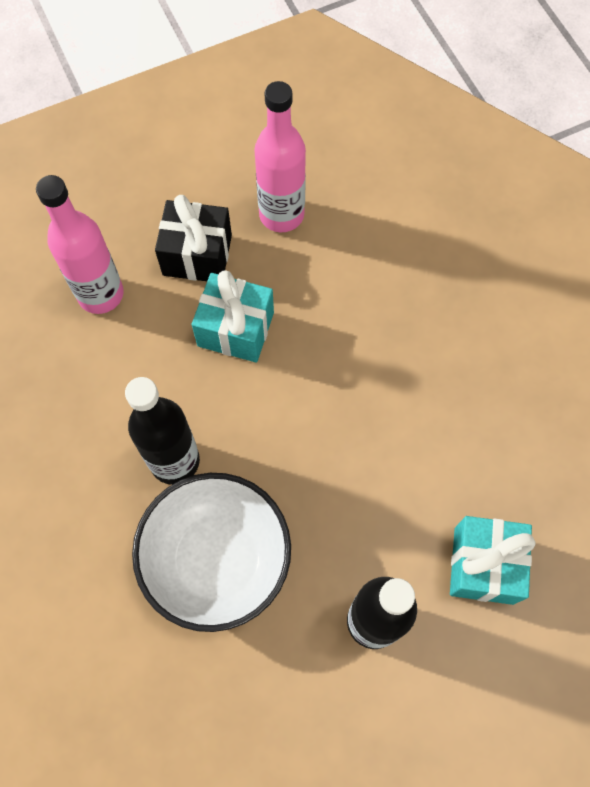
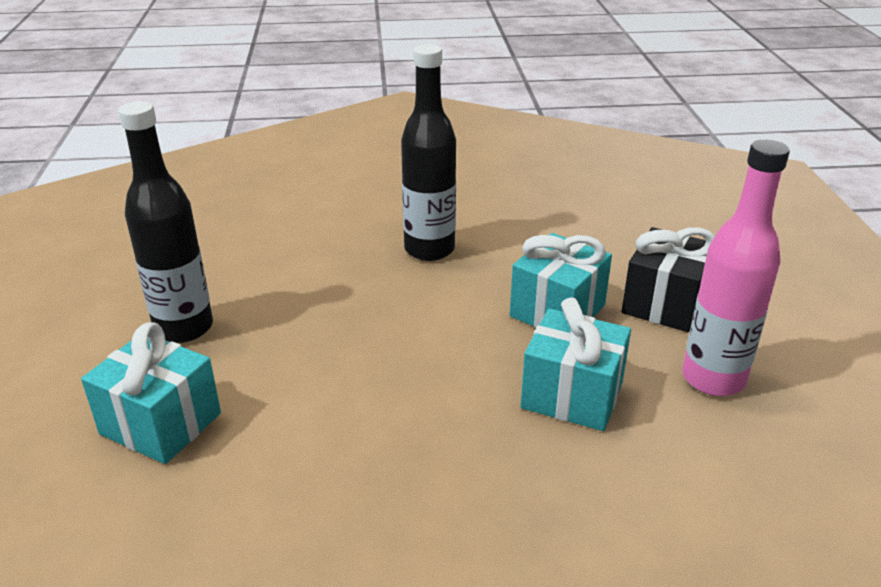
camera: 110 degrees right, 35 degrees down
pink bottle [36,175,124,314] -> none
white bowl [132,473,291,632] -> none
none -> turquoise gift [521,297,631,431]

